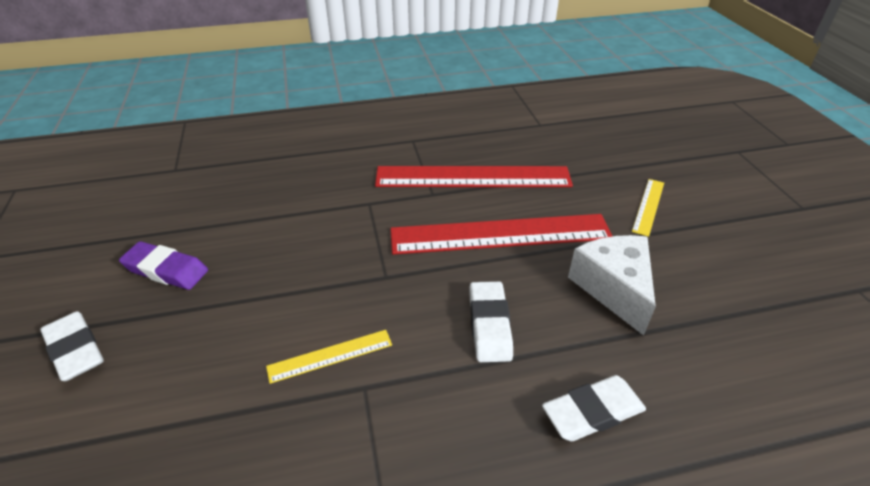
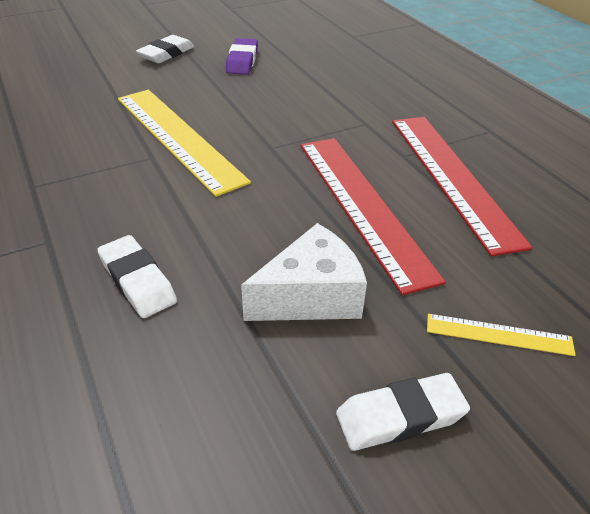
camera: 75 degrees right, 0 degrees up
yellow ruler [266,330,392,384] -> yellow ruler [118,90,251,197], size x2.21
white eraser [469,281,513,362] -> white eraser moved to [336,373,470,451]

